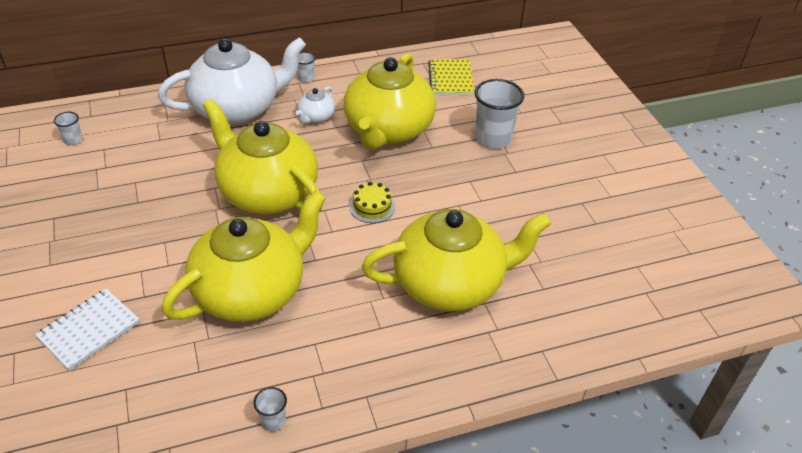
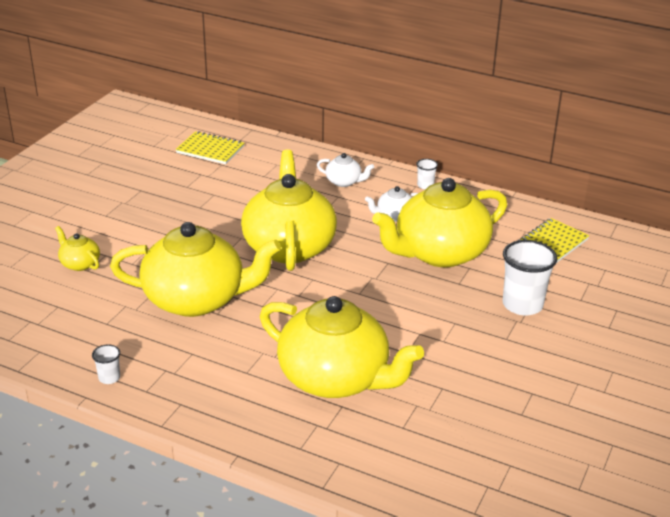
camera: 45 degrees right, 10 degrees down
white notebook [35,289,140,371] -> yellow teapot [55,226,100,271]
white cup [54,112,83,145] -> yellow notebook [175,131,244,164]
white teapot [158,37,306,125] -> white teapot [317,153,374,187], size x0.42
yellow cake [349,182,395,223] -> none

